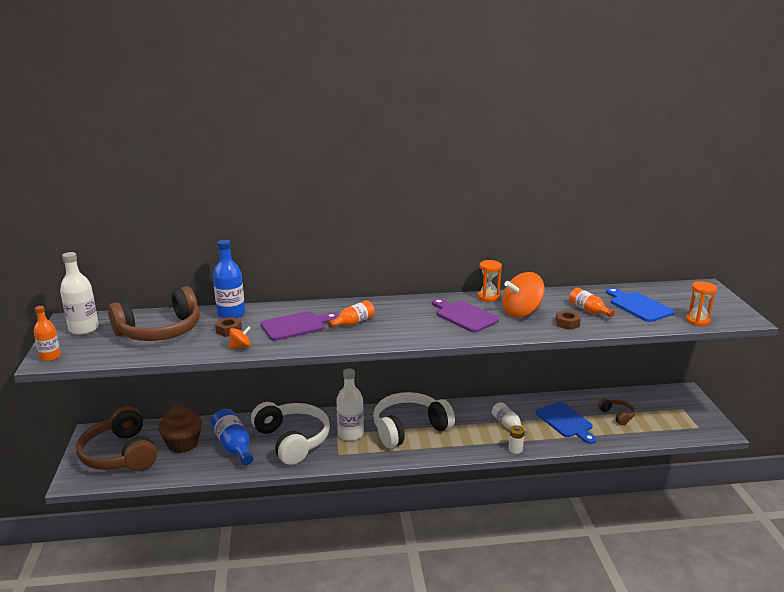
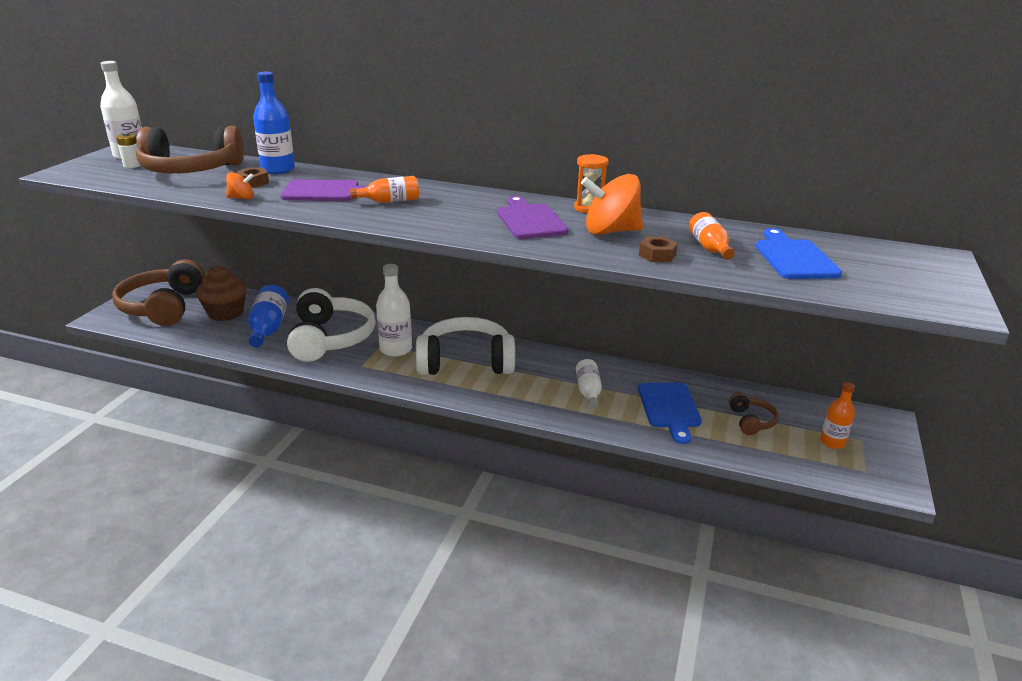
camera: 25 degrees right, 5 degrees up
orange bottle [34,306,61,361] -> orange bottle moved to [820,382,855,449]
white battery [508,425,525,454] -> white battery moved to [116,133,141,168]
orange hourglass [686,281,717,326] -> none

